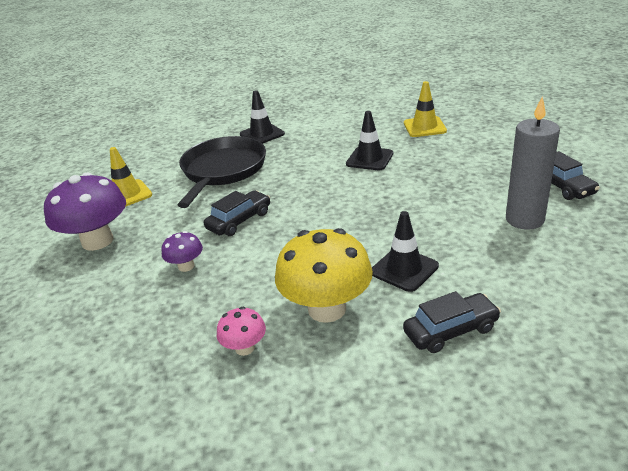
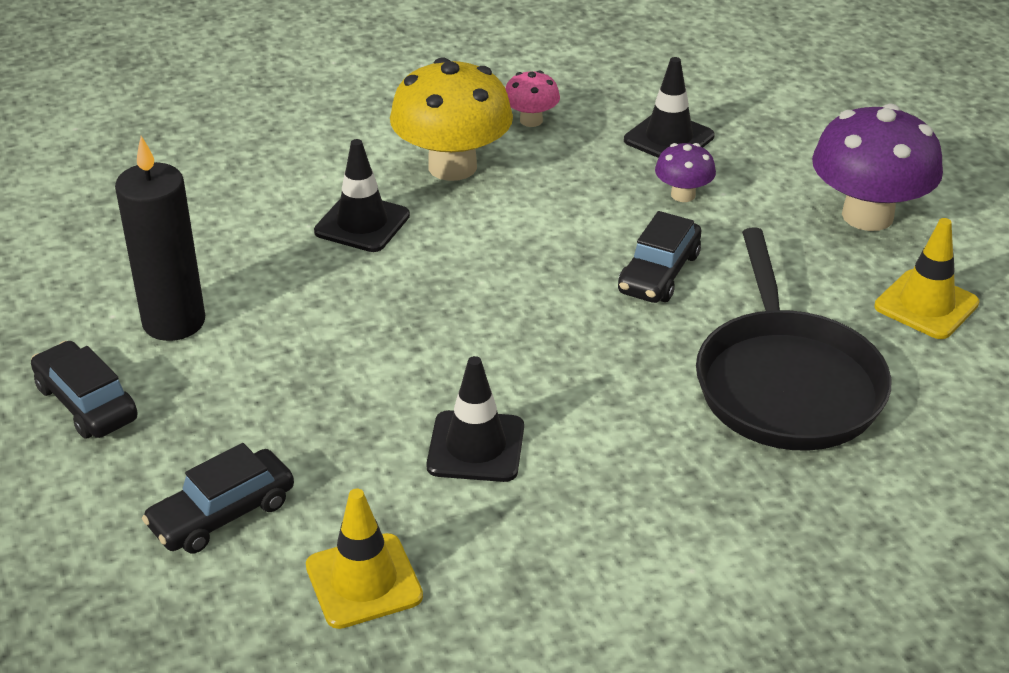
camera: 160 degrees right, 5 degrees up
black traffic cone [240,90,285,144] -> black traffic cone moved to [624,57,715,158]
black car [403,291,501,353] -> black car moved to [142,443,294,553]
grey candle [506,96,560,230] -> black candle [115,136,205,341]

